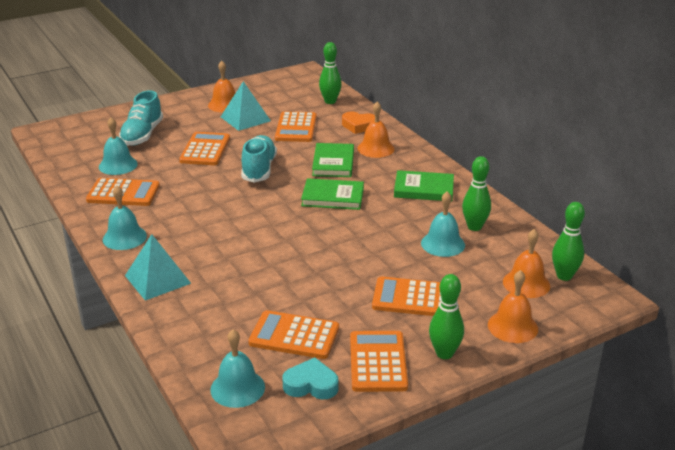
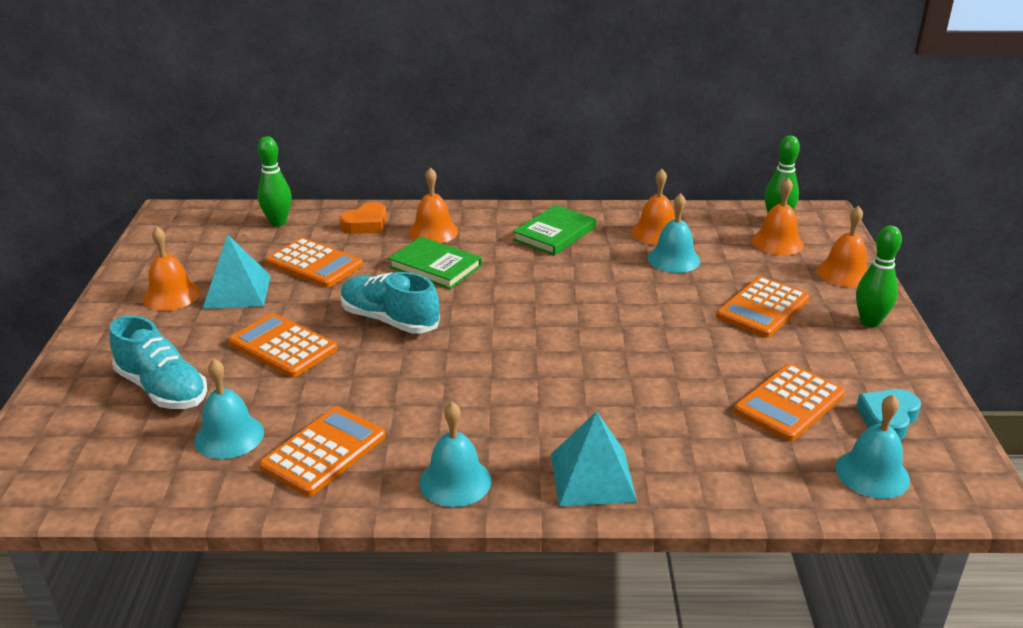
camera: 60 degrees left, 0 degrees up
green book [301,178,364,210] -> none
orange calculator [350,331,408,392] -> none
green bowling pin [462,156,491,231] -> orange bell [631,169,675,245]

